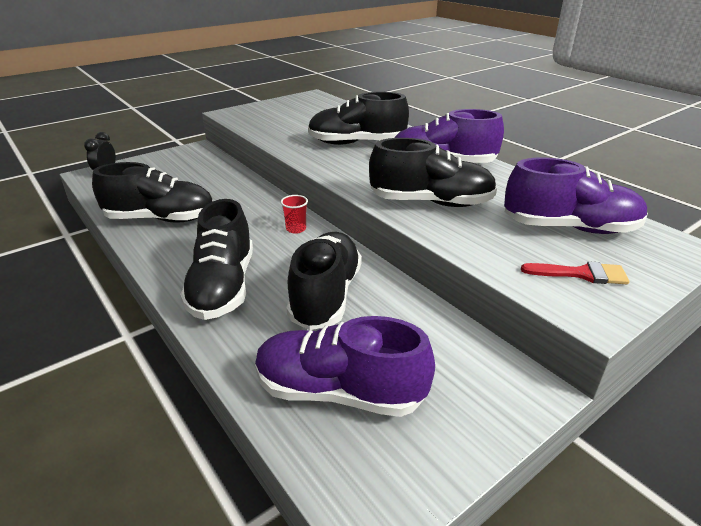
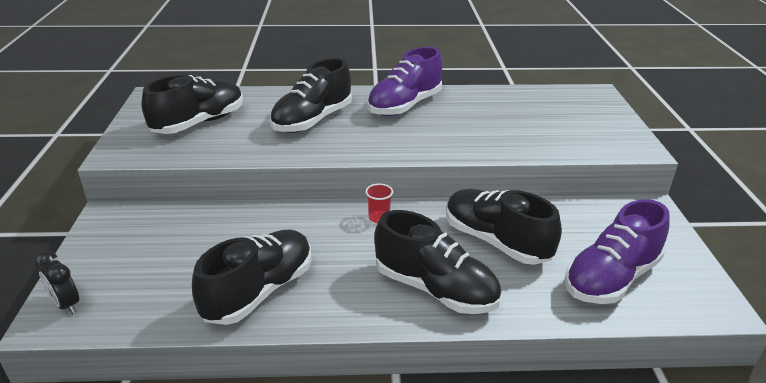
camera: 55 degrees left, 0 degrees up
black shoe [369,138,497,207] -> black shoe moved to [142,75,243,134]
purple shoe [504,158,648,234] -> none
red brush [521,261,630,284] -> none

